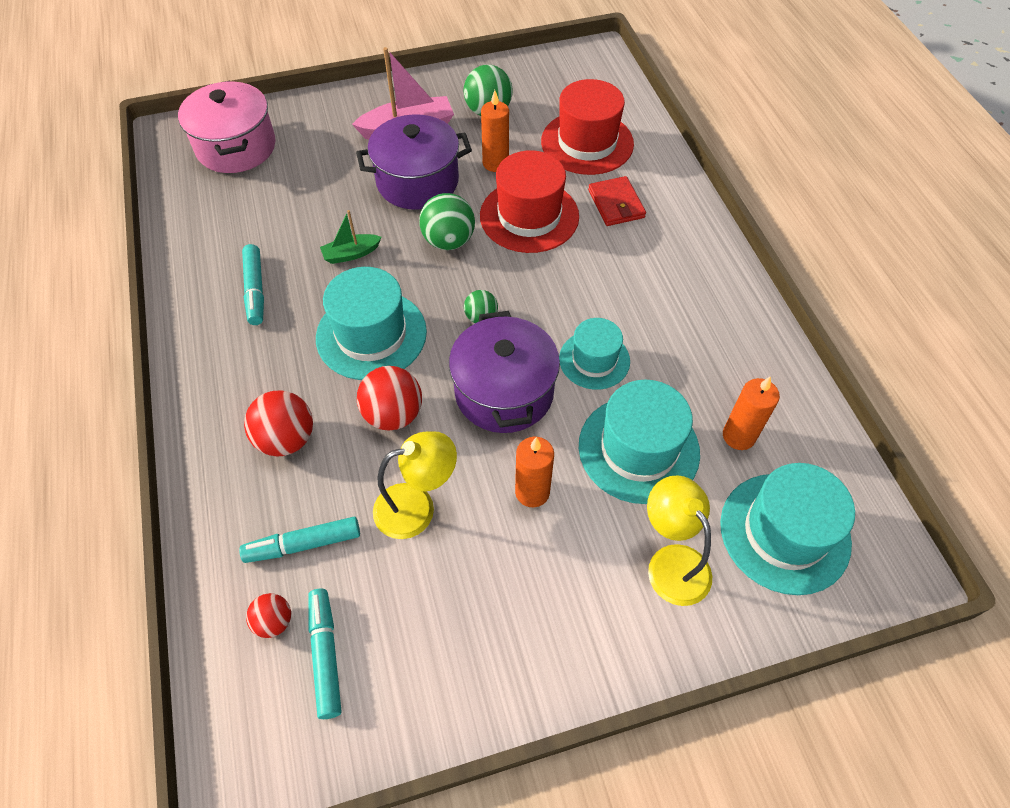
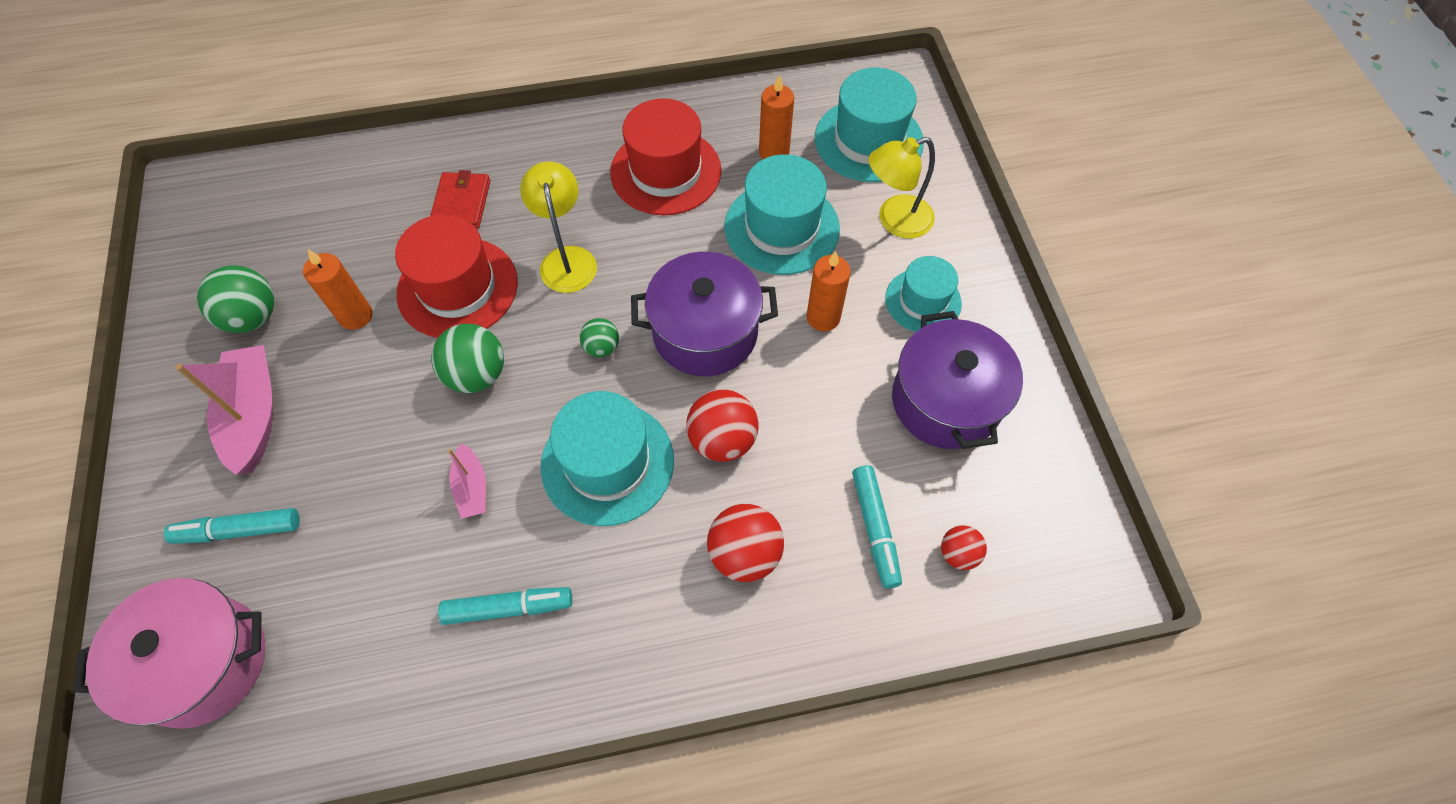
camera: 85 degrees left, 5 degrees up
turquoise marker [308,589,342,719] -> turquoise marker moved to [164,508,300,544]
green boat [320,210,382,264] -> pink boat [448,443,486,519]
purple pot [356,114,472,210] -> purple pot moved to [892,311,1023,449]
yellow lamp [373,431,457,539] -> yellow lamp moved to [520,161,597,293]
red hat [541,79,634,175] -> red hat moved to [610,98,721,215]
turquoise hat [559,318,630,390] -> turquoise hat moved to [885,256,962,332]
red wallet [588,176,646,226] -> red wallet turned 75 degrees counterclockwise [430,170,490,229]

